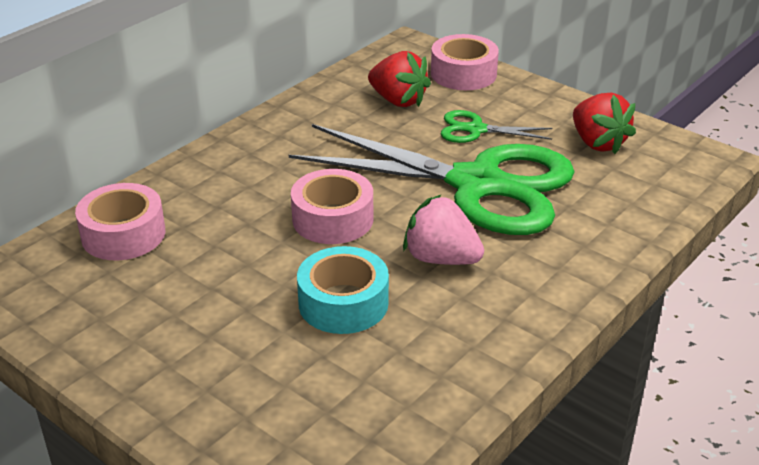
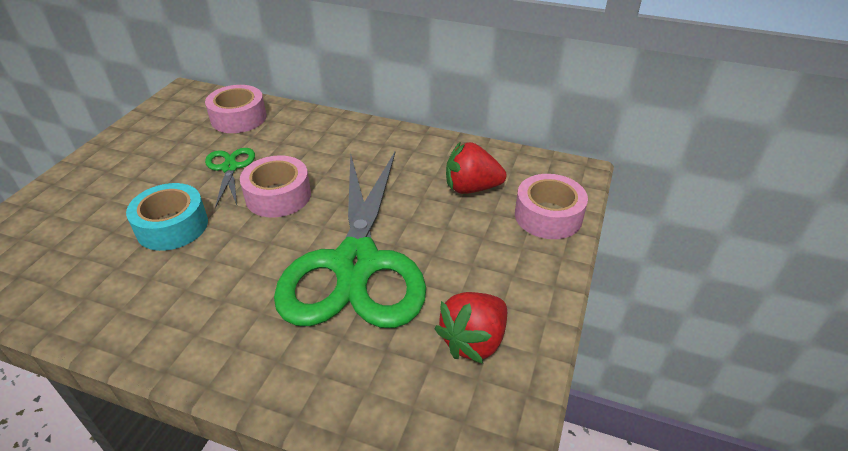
camera: 70 degrees right, 5 degrees up
red strawberry [368,51,431,107] -> red strawberry turned 75 degrees clockwise [446,141,507,194]
pink strawberry [403,195,484,265] -> none
green scissors [441,110,552,143] -> green scissors moved to [205,148,255,208]

